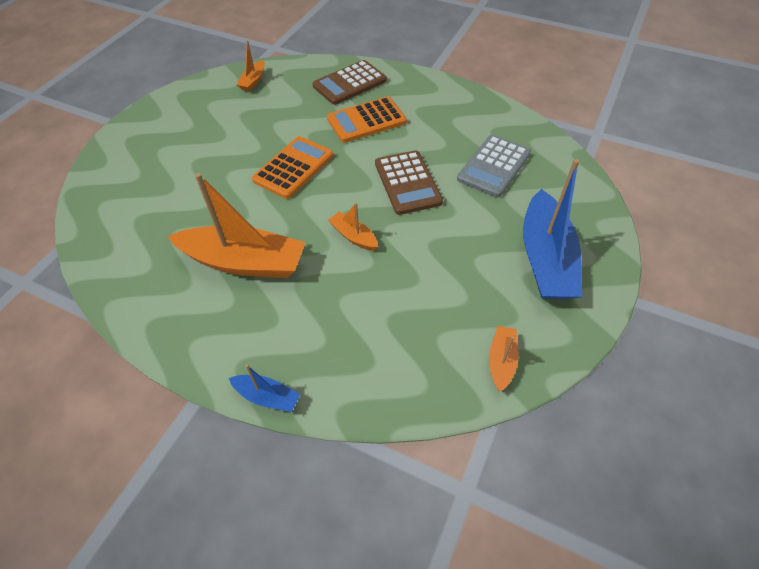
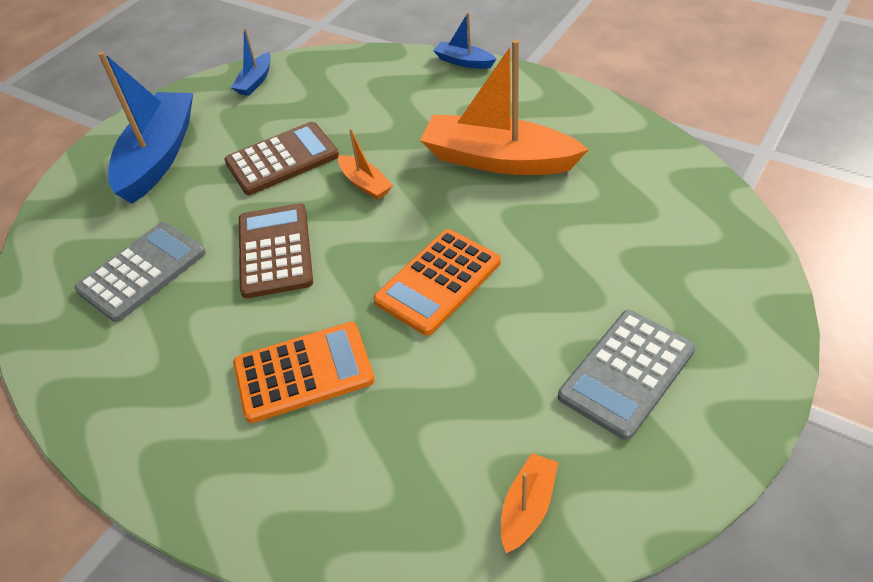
camera: 170 degrees left, 5 degrees down
brown calculator [312,60,387,105] -> brown calculator moved to [224,122,339,195]
orange boat [489,326,519,392] -> blue boat [231,28,271,96]
none -> grey calculator [558,310,696,440]

